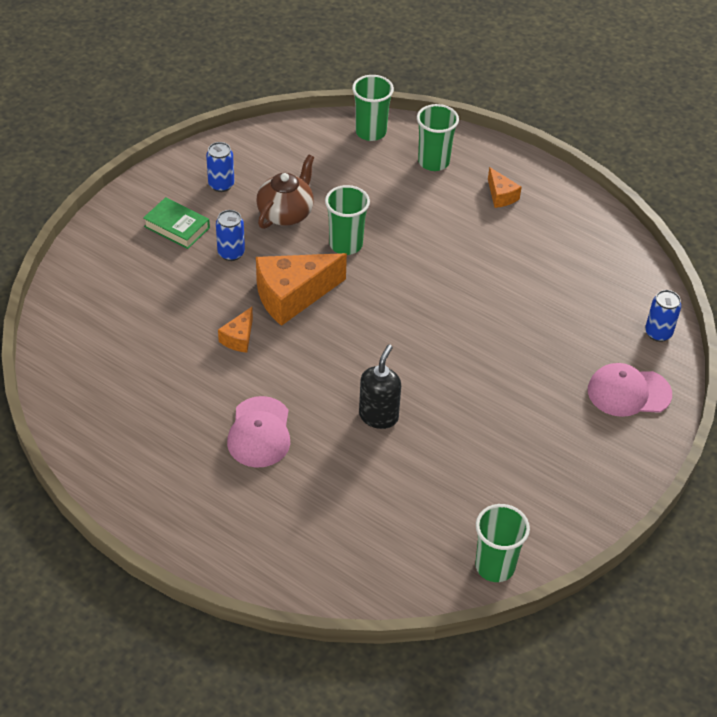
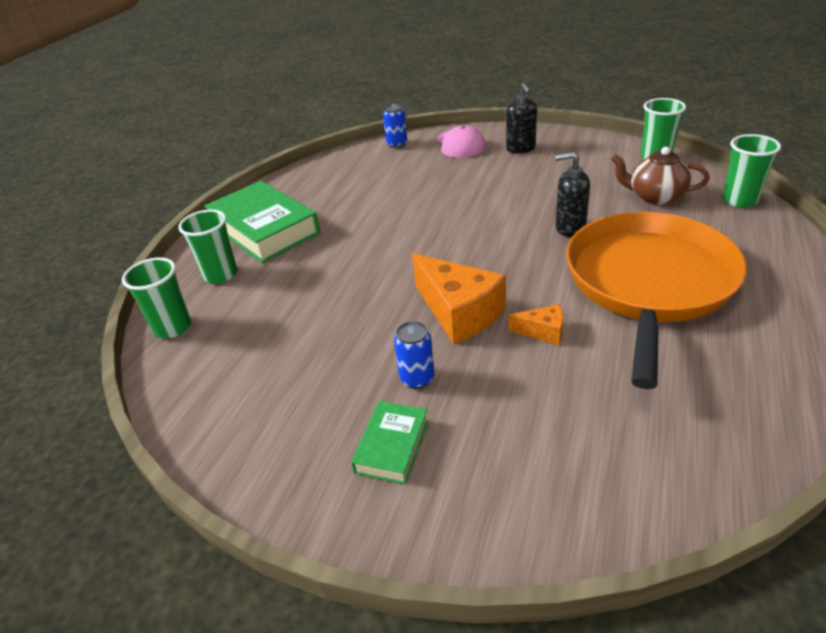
camera: 100 degrees left, 10 degrees down
blue can [206,142,234,192] -> none
pink cap [227,396,290,468] -> orange pan [566,212,747,389]
brown teapot [256,155,314,229] -> brown teapot moved to [611,147,709,205]
green cup [325,185,370,255] -> green cup moved to [722,134,781,207]
orange cheese [488,167,522,208] -> green book [204,181,320,263]
none -> black soap dispenser [506,83,537,154]

